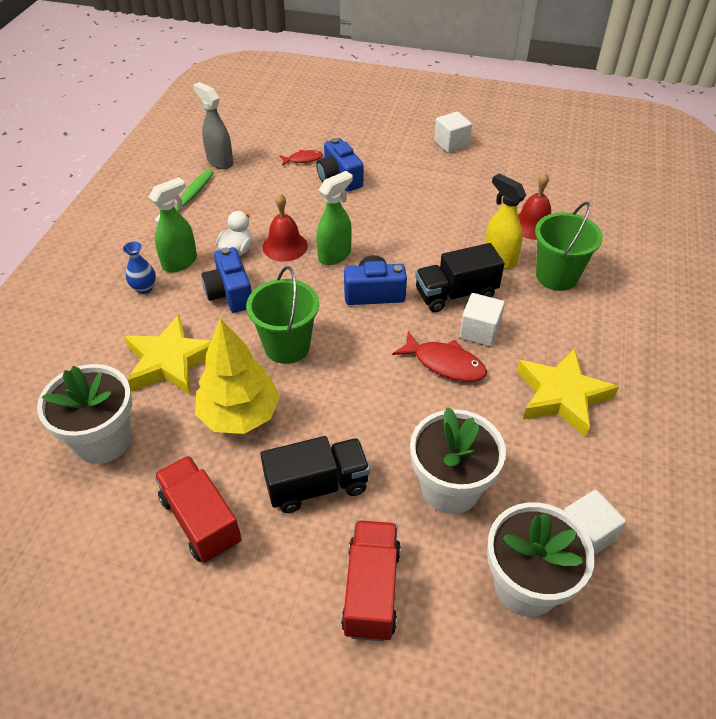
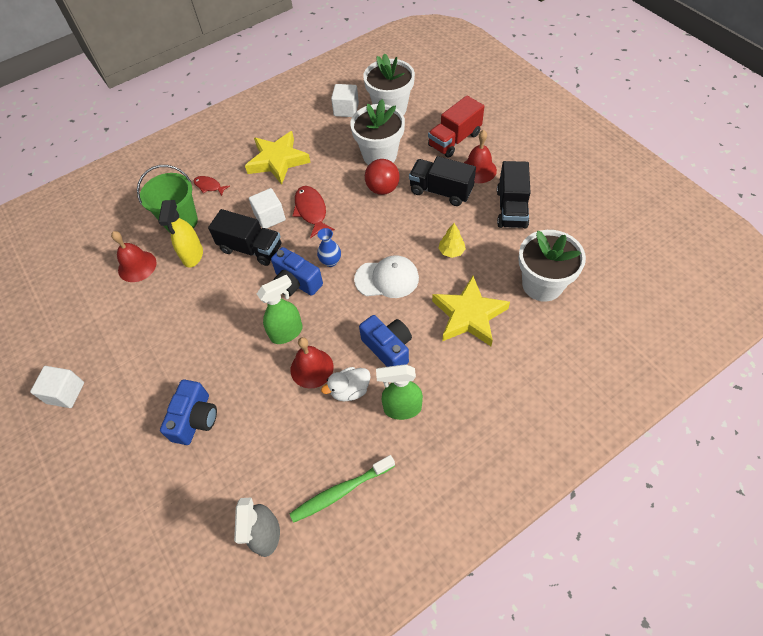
camera: 135 degrees left, 10 degrees up
blue vase [123,242,156,294] -> blue vase moved to [317,228,341,267]
red truck [154,456,242,563] -> black truck [497,161,531,229]
yellow tree [195,318,280,434] -> yellow tree [438,223,466,258], size x0.46
blue camera [202,247,252,313] -> blue camera turned 60 degrees counterclockwise [359,315,412,367]
green bucket [246,266,319,364] -> white cap [354,255,419,298]
red fish [279,150,323,166] -> red fish moved to [194,176,230,196]
green spray bottle [316,171,353,265] -> green spray bottle turned 150 degrees clockwise [257,274,303,344]
none -> red ball [365,159,400,195]
none -> red bell [464,130,497,183]

